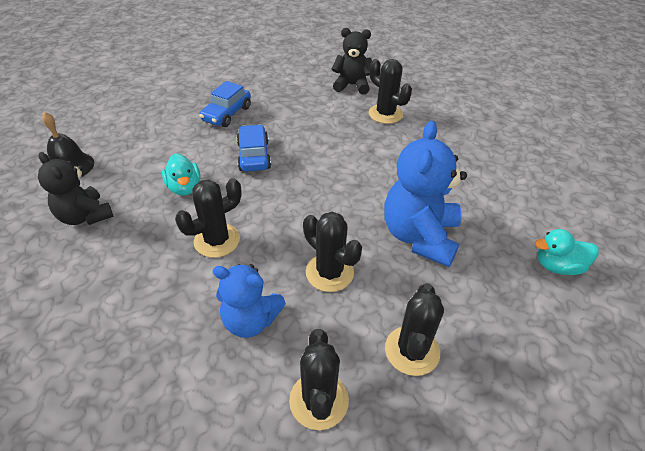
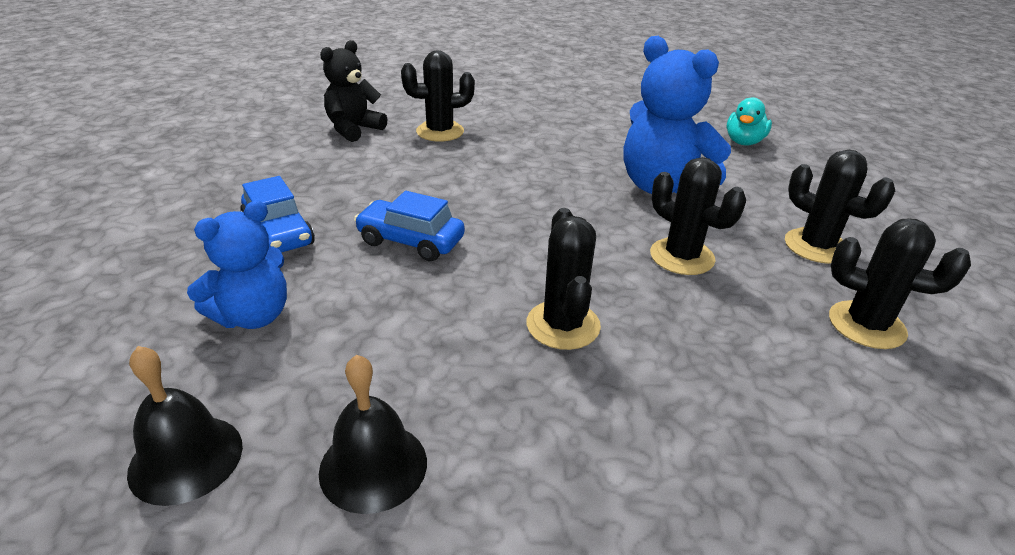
camera: 60 degrees left, 10 degrees down
black teddy bear [38,152,114,225] -> black bell [319,355,427,514]
turquoise duck [162,153,200,196] -> none
blue teddy bear [213,264,286,338] -> blue teddy bear moved to [187,200,287,329]
black cactus [303,212,362,292] -> black cactus turned 60 degrees clockwise [650,157,746,275]

